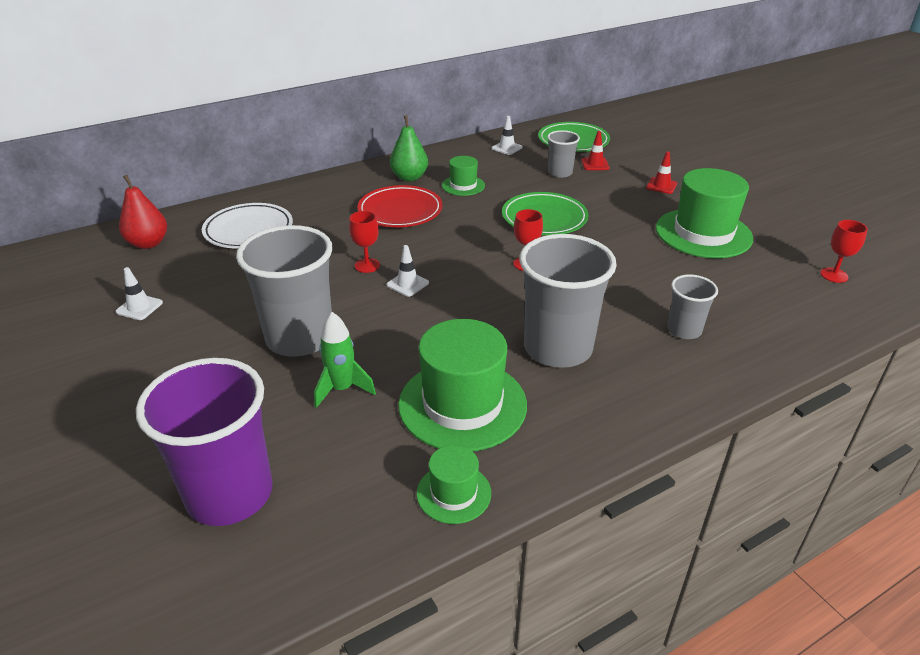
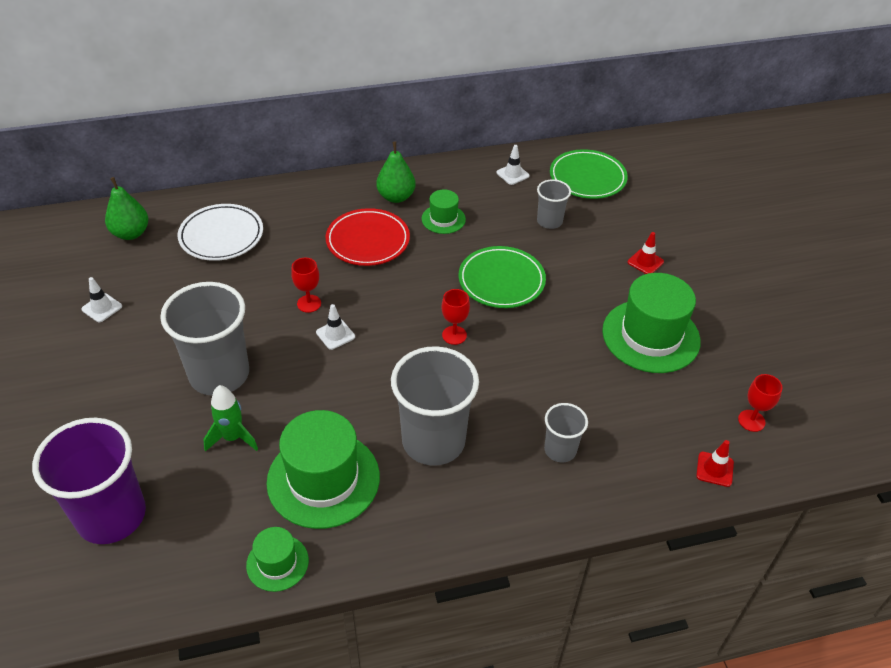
camera: 15 degrees right, 10 degrees up
red pear [119,175,167,249] -> green pear [105,177,149,240]
red traffic cone [581,131,609,170] -> red traffic cone moved to [696,440,734,487]

